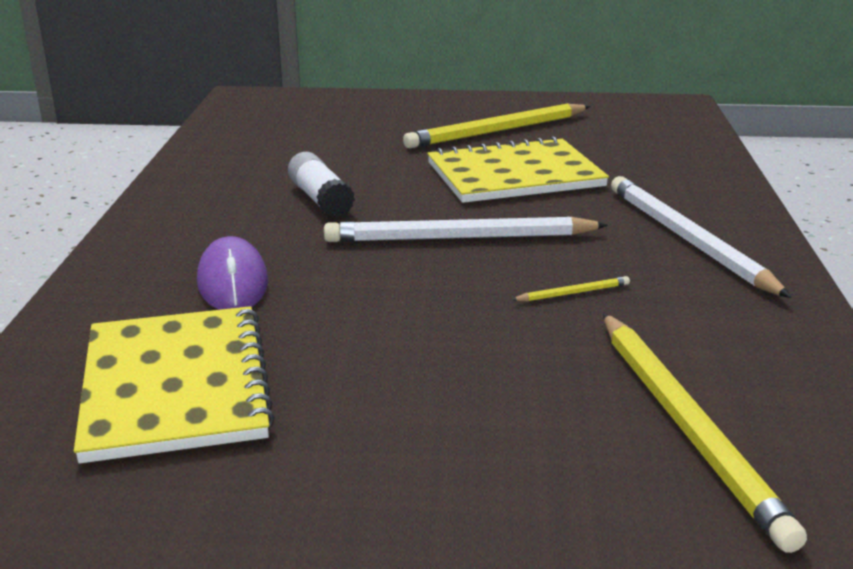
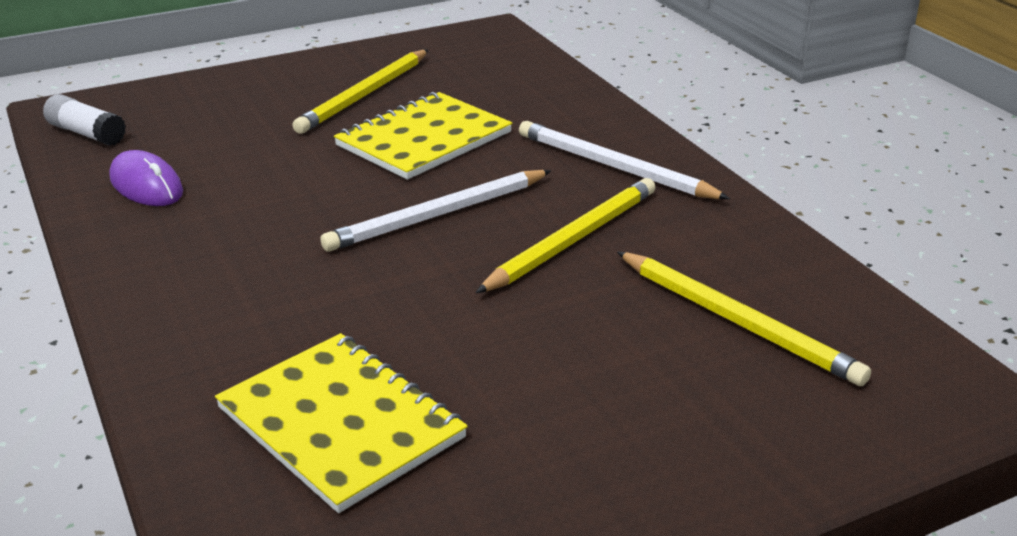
camera: 30 degrees left, 5 degrees up
purple mouse [197,236,268,310] -> purple mouse moved to [109,150,183,206]
white glue stick [288,152,355,217] -> white glue stick moved to [43,94,126,146]
yellow pencil [511,276,630,301] -> yellow pencil [475,178,656,293], size x2.46

